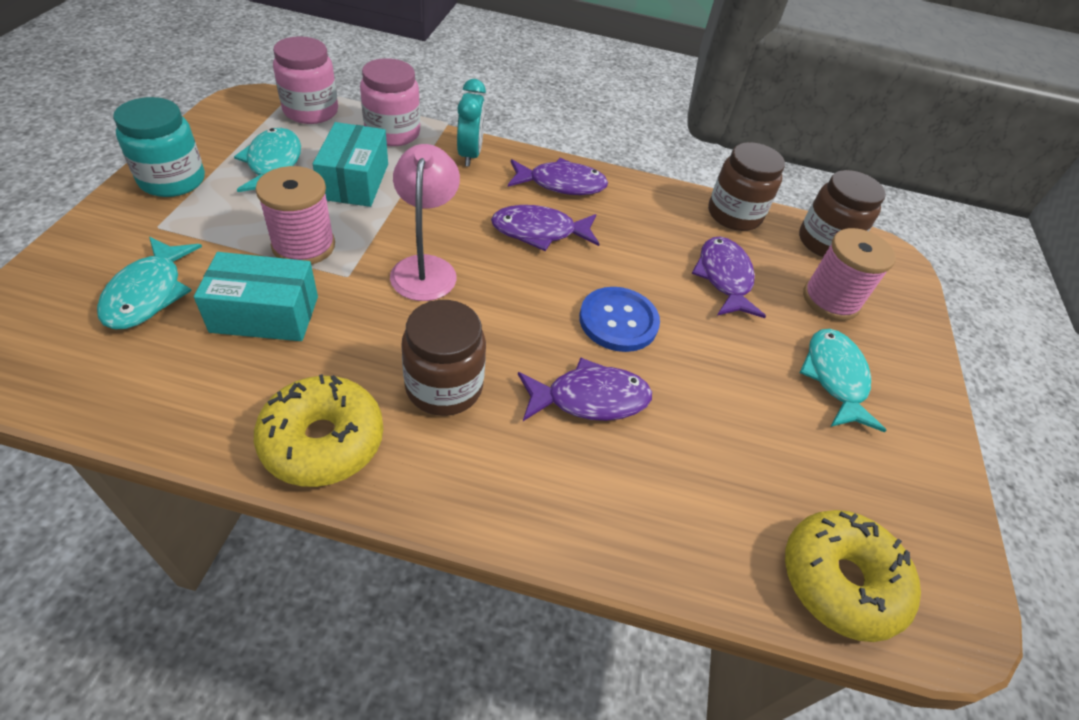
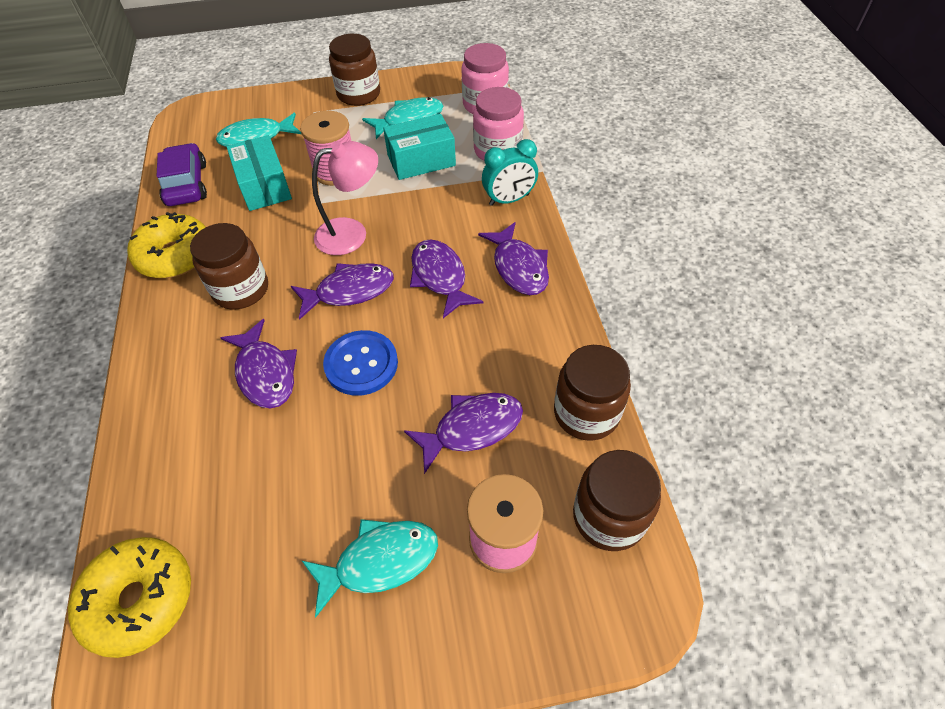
camera: 75 degrees right, 5 degrees up
turquoise jar [113,97,205,197] -> brown jar [329,34,380,106]
none -> purple car [157,143,207,206]
none -> purple fish [291,263,394,320]

